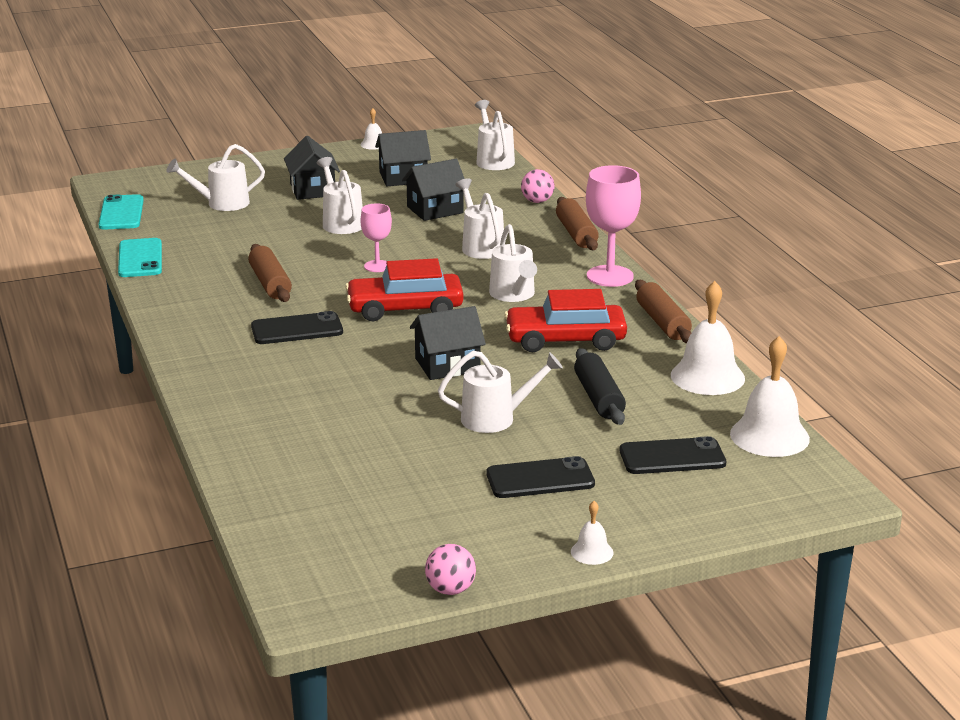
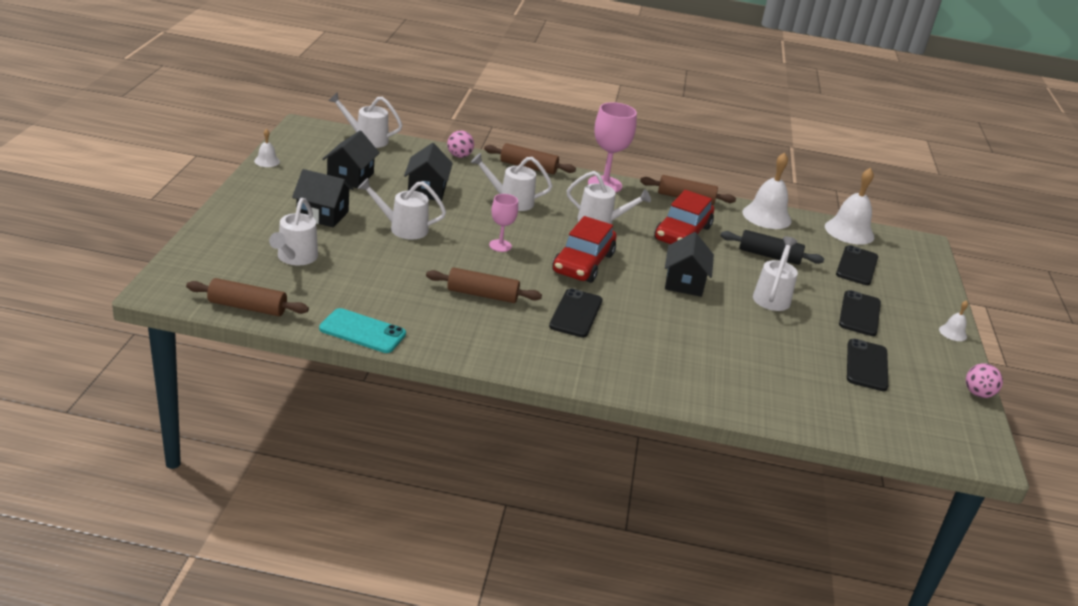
camera: 65 degrees left, 5 degrees up
turquoise phone [98,194,144,230] -> brown rolling pin [186,278,309,316]
none -> black phone [847,339,888,391]

